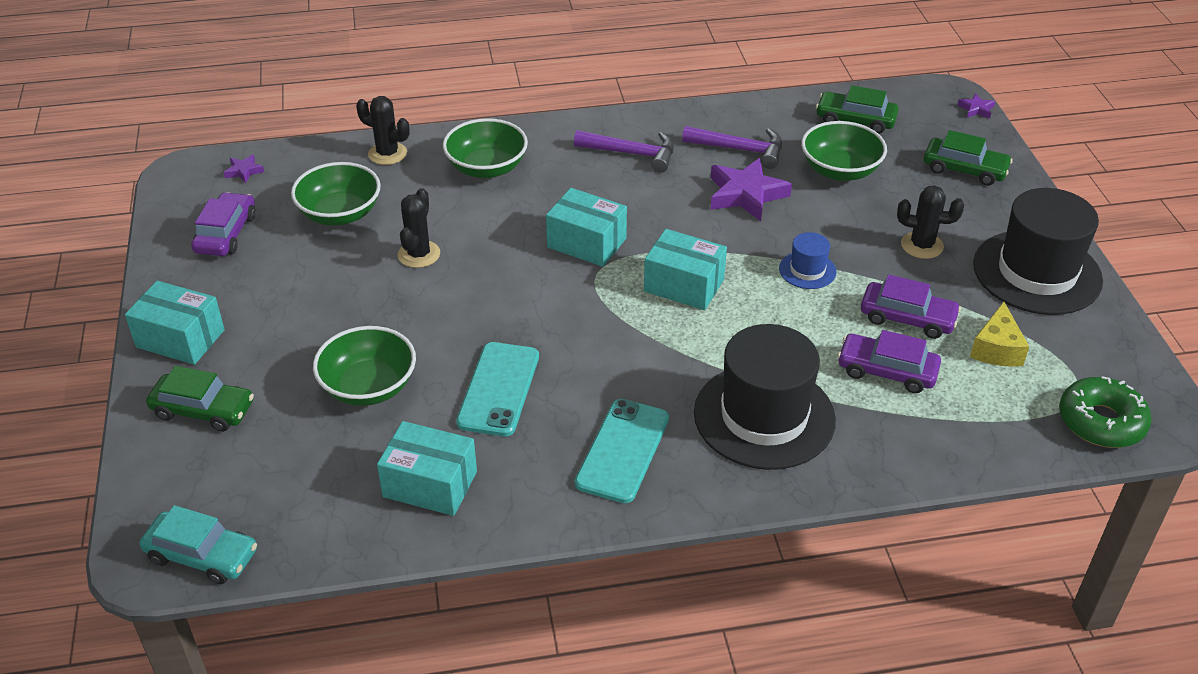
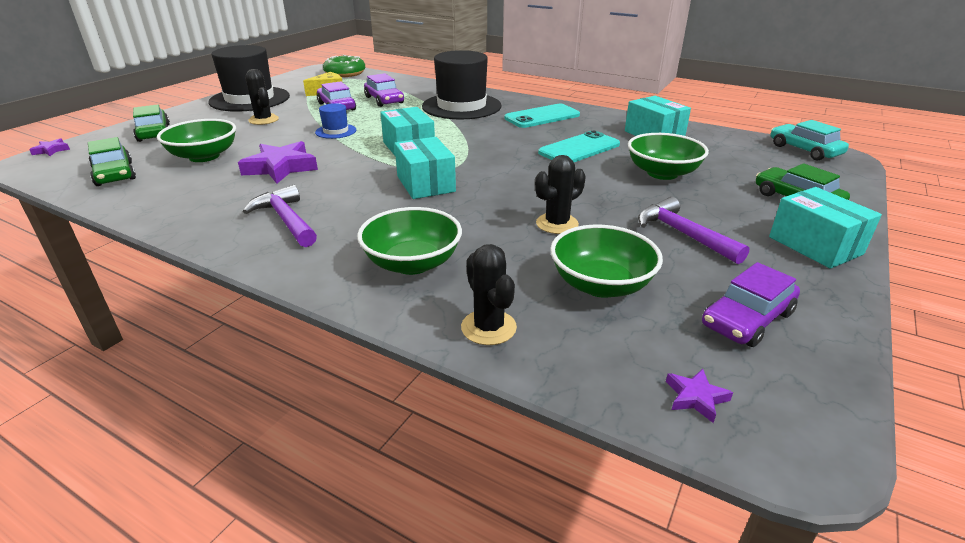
camera: 140 degrees left, 10 degrees down
purple hammer [682,126,782,169] -> purple hammer moved to [638,197,749,264]

